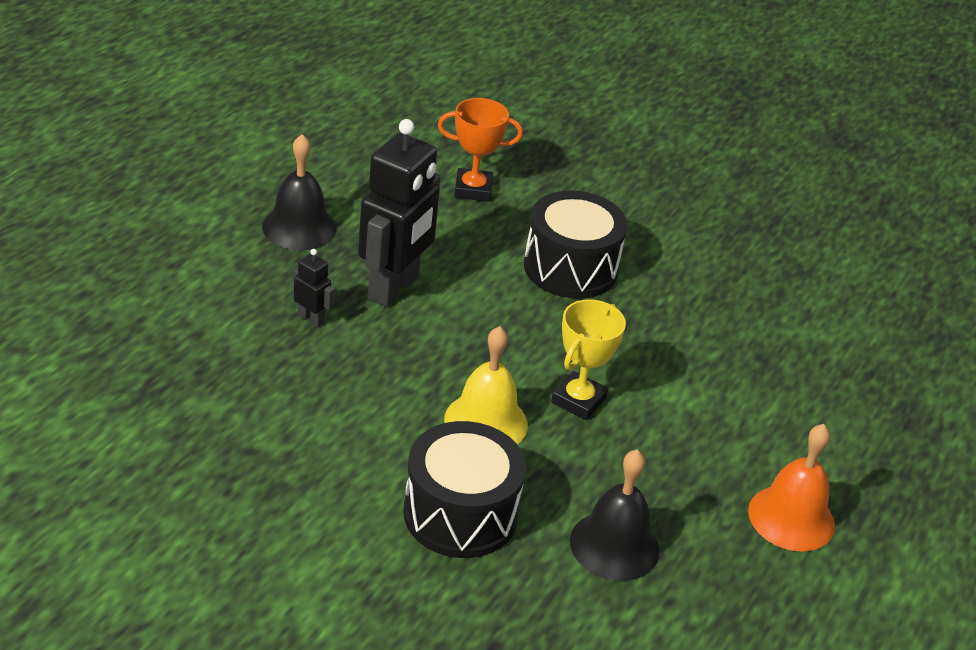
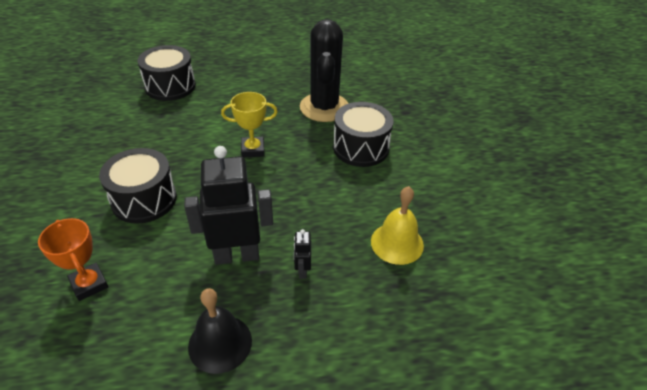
camera: 125 degrees left, 5 degrees up
yellow bell [444,326,528,444] -> yellow bell moved to [371,186,424,265]
black bell [570,449,660,581] -> black cactus [300,19,348,122]
orange bell [748,424,835,552] -> none
none -> black drum [138,45,196,101]

